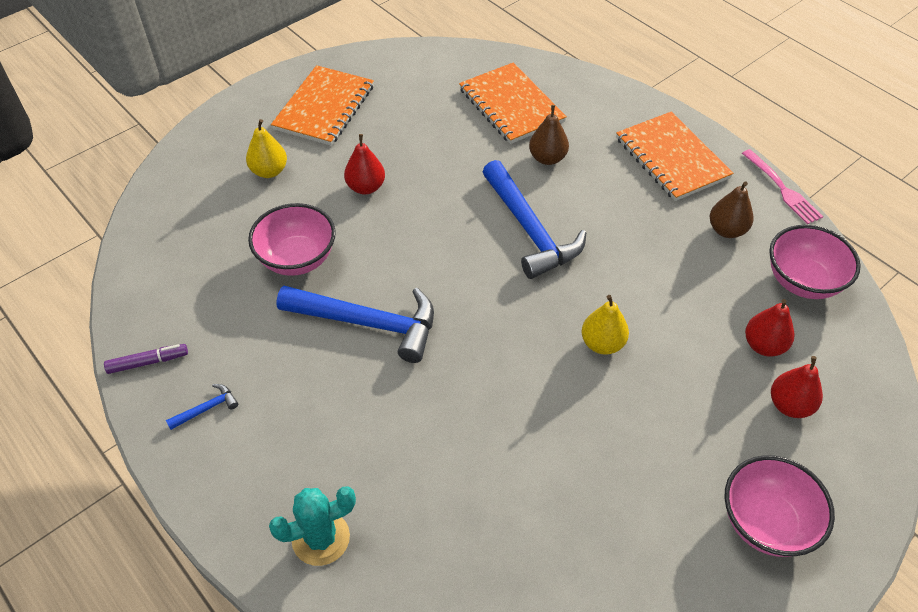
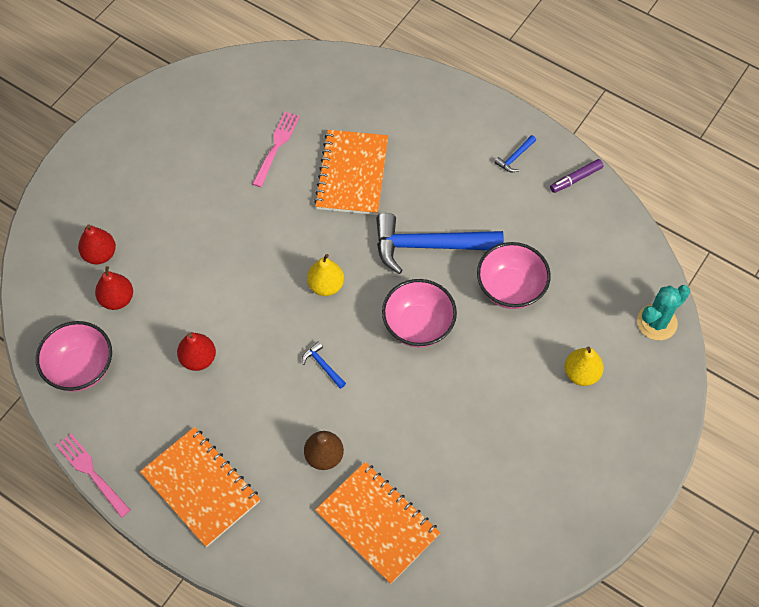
camera: 165 degrees right, 10 degrees up
turquoise cactus [269,486,356,566] -> turquoise cactus moved to [637,285,690,340]
orange notebook [271,65,374,146] -> orange notebook moved to [314,130,388,215]
red pear [344,134,385,195] -> red pear moved to [177,332,216,371]
blue hammer [483,160,586,279] -> blue hammer [302,342,346,389], size x0.40
yellow pear [582,295,629,355] -> yellow pear moved to [307,254,344,296]
brown pear [710,181,754,238] -> none
pink bowl [724,455,835,557] -> pink bowl moved to [382,279,457,347]
none -> pink fork [253,112,300,187]

